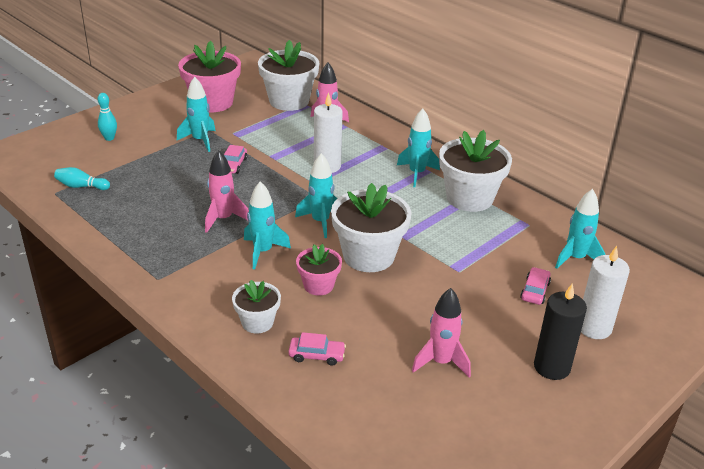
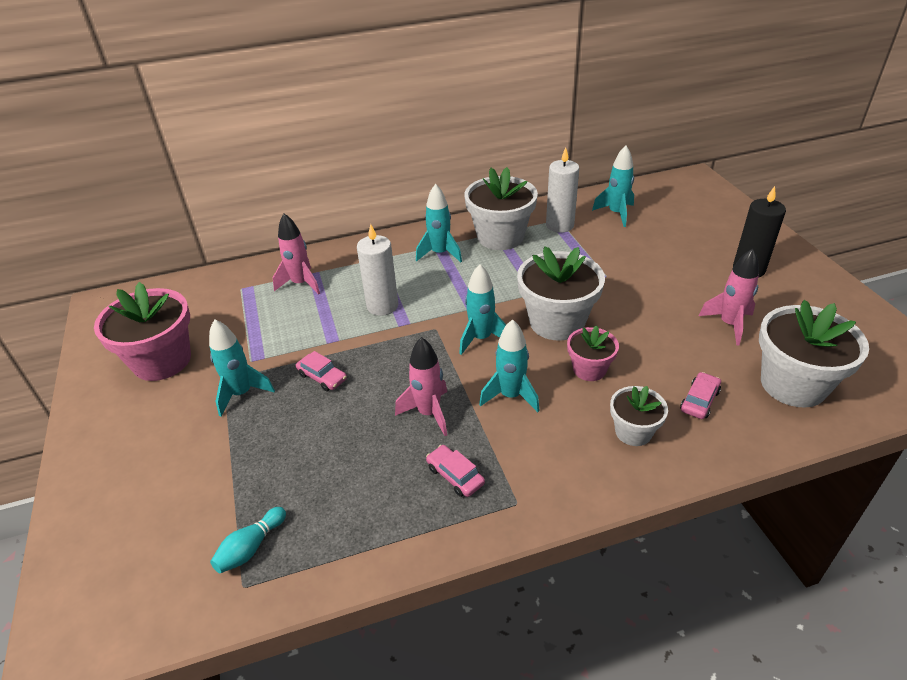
camera: 60 degrees left, 5 degrees up
turquoise bowling pin [98,93,117,141] -> none
white flower pot [258,40,319,111] -> white flower pot moved to [759,300,869,408]
pink car [520,267,551,305] -> pink car moved to [426,445,485,497]
white candle [581,246,630,339] -> white candle moved to [546,148,579,233]

